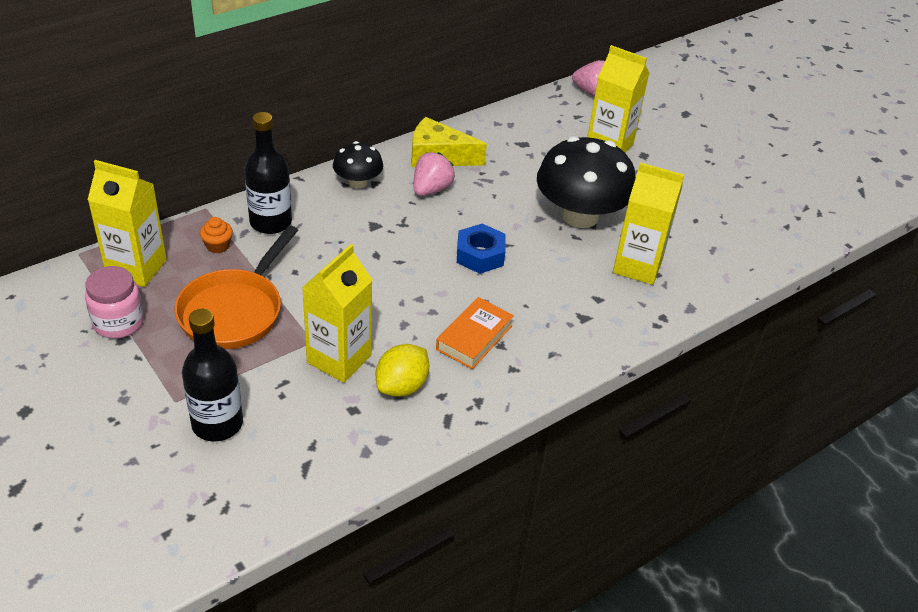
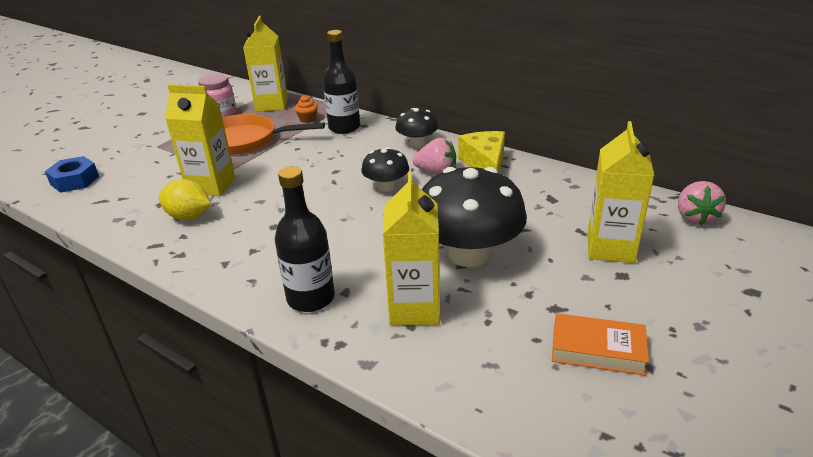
camera: 75 degrees right, 10 degrees down
black bottle [182,309,243,442] -> black bottle moved to [275,166,335,312]
orange book [436,297,514,369] -> orange book moved to [552,313,649,375]
blue nut [457,224,505,274] -> blue nut moved to [45,156,99,193]
none -> black mushroom [361,147,409,192]

